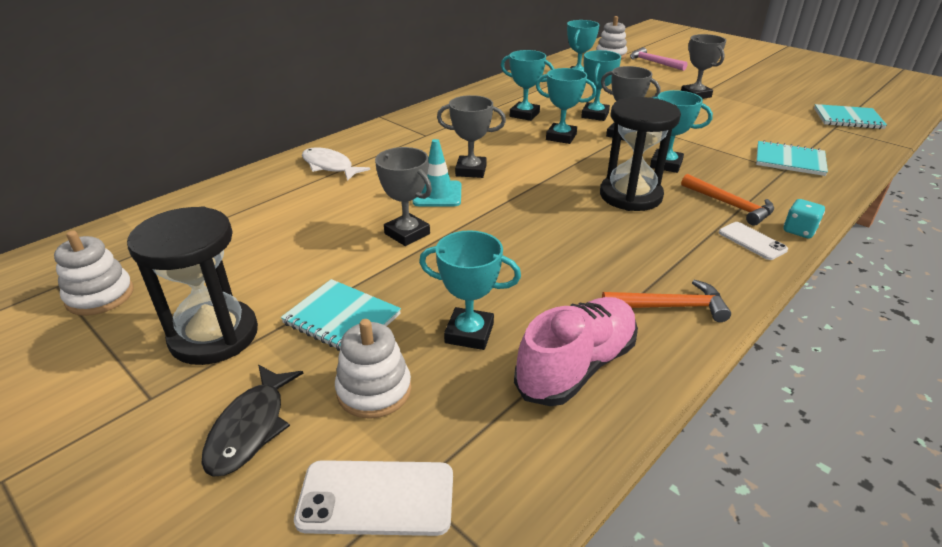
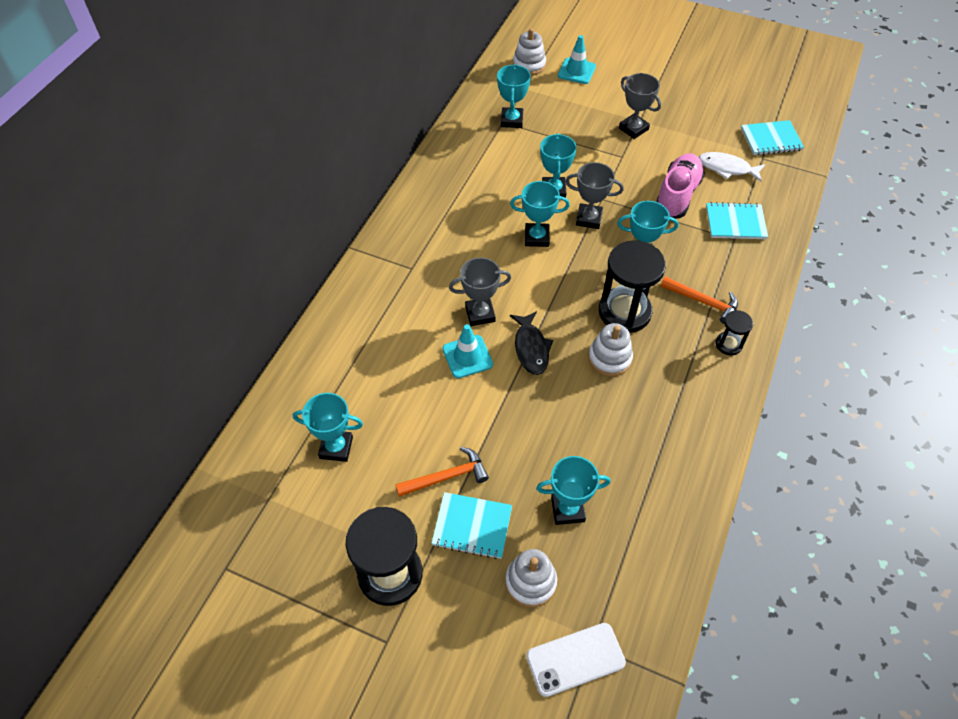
camera: 20 degrees left, 20 degrees up
white stacking toy [54,231,133,316] -> white stacking toy moved to [588,323,633,376]
black fish [201,365,304,477] -> black fish moved to [510,311,553,375]
white fish [302,147,370,181] -> white fish moved to [698,152,765,182]
grey trophy [375,147,432,246] -> none
turquoise trophy [501,50,554,121] -> turquoise trophy moved to [293,393,363,462]
pink shoe [514,297,638,406] -> pink shoe moved to [656,153,705,219]
orange hammer [602,280,731,322] -> orange hammer moved to [396,447,489,497]
pink hammer [630,47,688,71] -> turquoise traffic cone [558,35,596,84]
white phone [719,222,788,260] -> black hourglass [715,310,753,355]
turquoise dice [784,199,825,238] -> none

